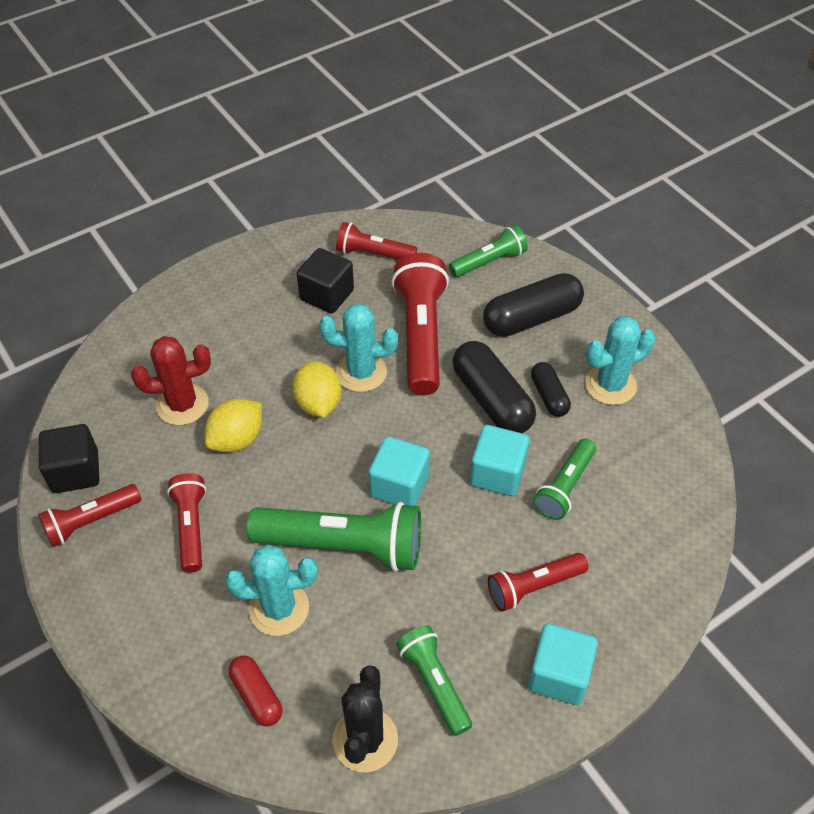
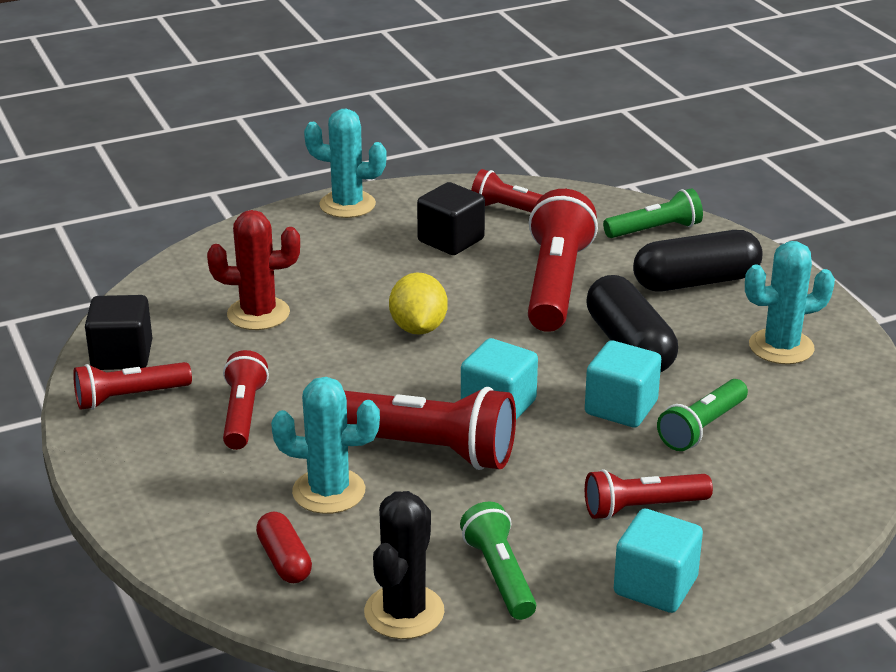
camera: 10 degrees right, 20 degrees down
yellow lemon [205,399,262,452] -> none
green flashlight [247,502,421,571] -> red flashlight [344,387,516,470]
turquoise cactus [319,303,398,392] -> turquoise cactus moved to [304,109,387,218]
black capsule [531,362,571,417] -> none

